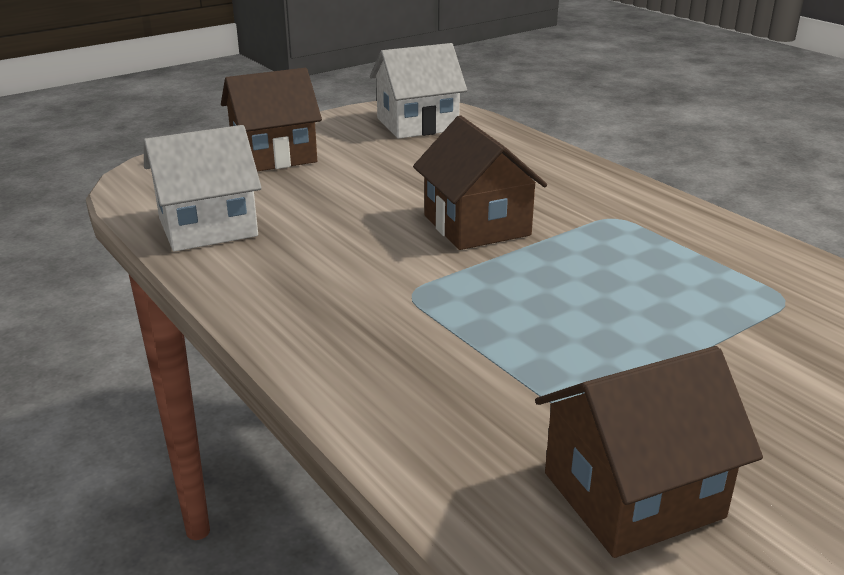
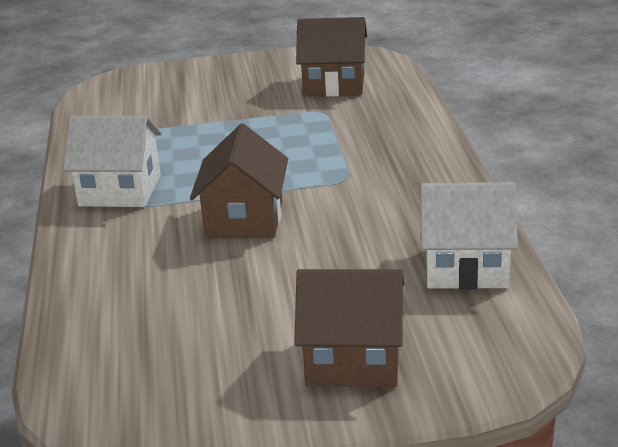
camera: 150 degrees left, 0 degrees up
white house [370,43,467,139] -> white house moved to [63,116,162,207]

